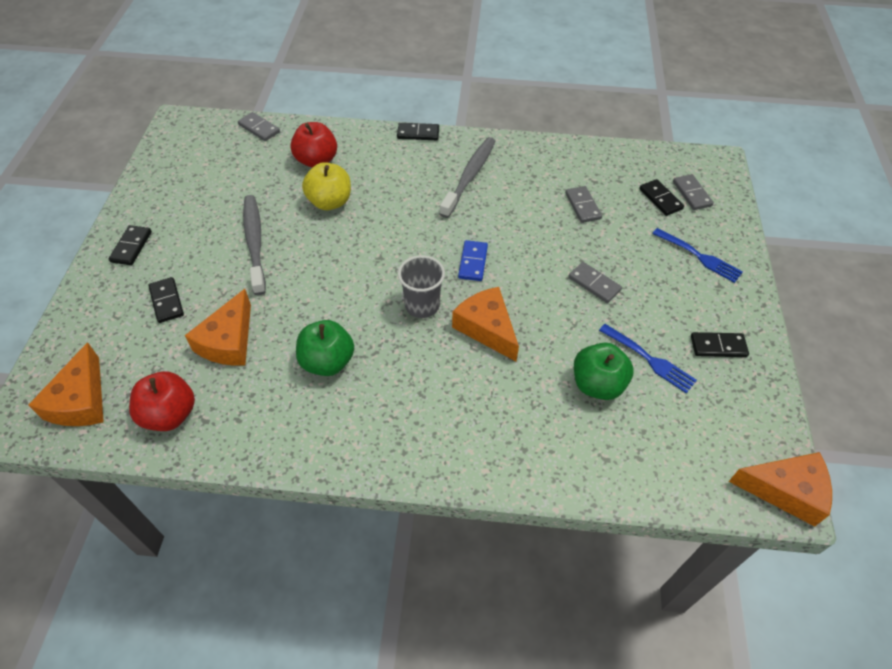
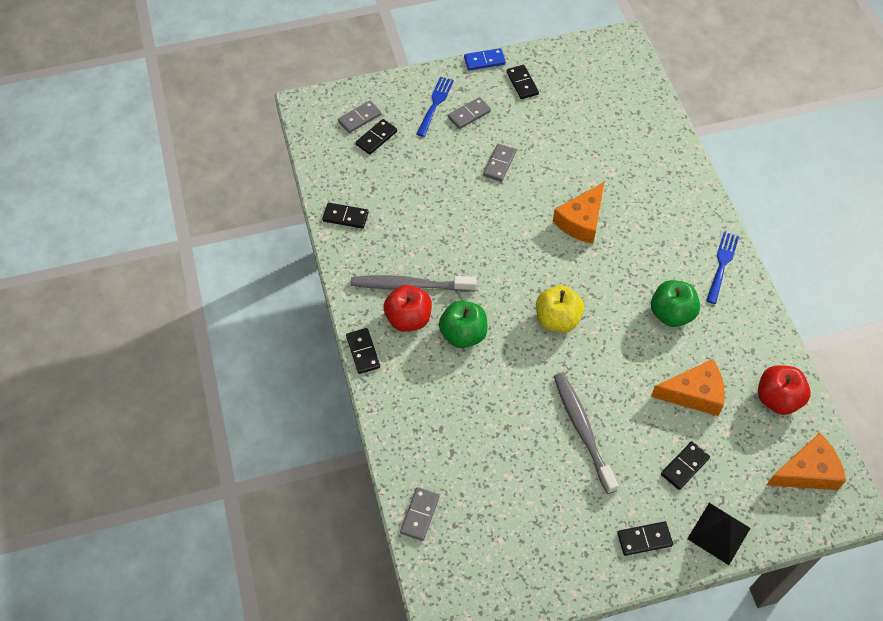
camera: 110 degrees left, 5 degrees up
grey toothbrush [243,195,266,295] -> grey toothbrush turned 105 degrees clockwise [554,373,619,494]
red apple [290,122,337,168] -> red apple moved to [384,285,432,332]
yellow apple [302,162,351,210] -> yellow apple moved to [536,285,584,332]
grey cup [398,255,445,318] -> none
blue domino [458,240,488,281] -> blue domino moved to [464,48,506,70]
grey domino [565,186,602,223] -> grey domino moved to [448,97,491,129]
green apple [574,343,634,400] -> green apple moved to [439,301,488,348]
blue fork [599,324,697,393] -> blue fork moved to [706,232,739,304]
orange cheese [728,452,832,527] -> none
none -> black domino [322,203,369,229]
none -> black pyramid [687,503,750,565]

